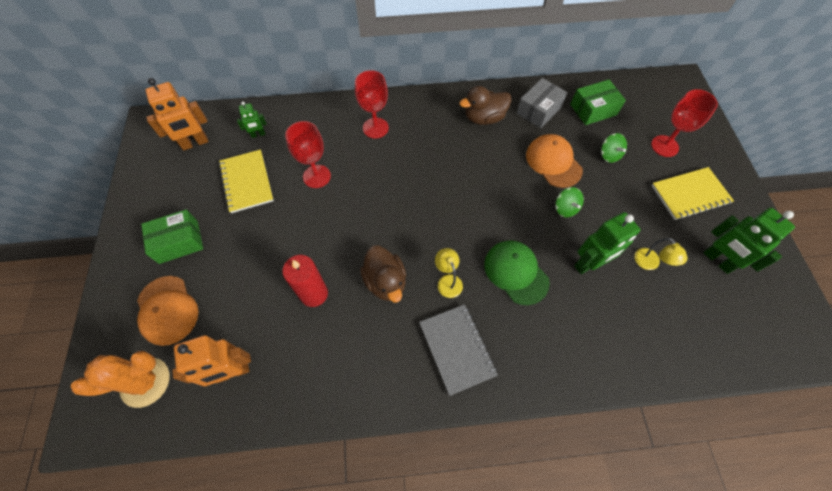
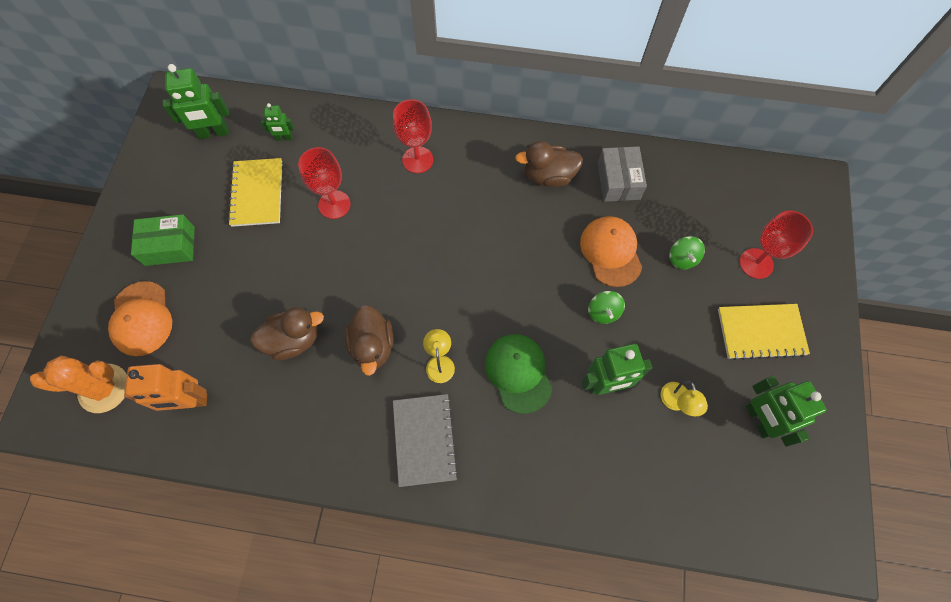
camera: 15 degrees right, 5 degrees up
orange robot [145,78,208,150] -> green robot [162,64,229,139]
red candle [282,255,328,307] -> brown duck [250,307,324,360]
grey box [517,78,568,128] -> grey box turned 60 degrees counterclockwise [598,146,647,202]
green box [570,80,626,125] -> none

